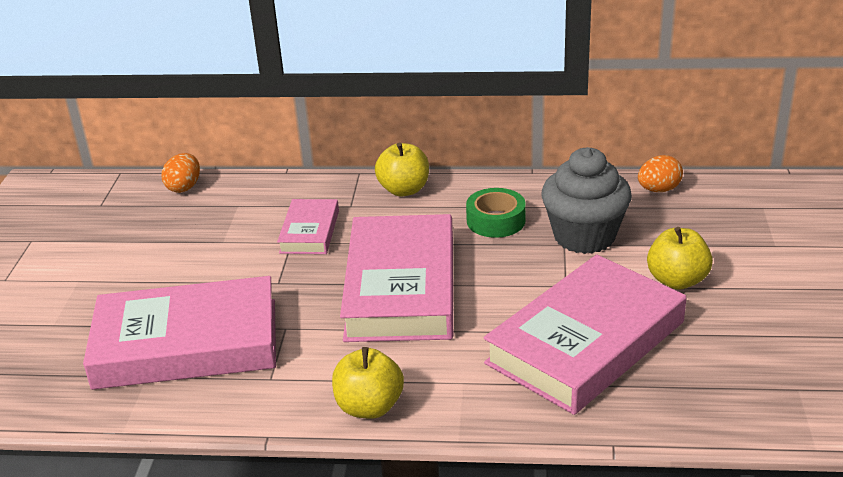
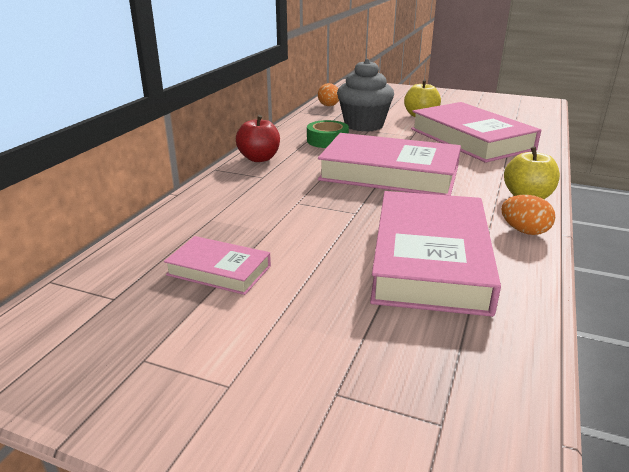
camera: 75 degrees left, 5 degrees down
orange egg [162,153,200,193] -> orange egg moved to [501,195,555,235]
pink book [277,199,339,254] -> pink book moved to [164,236,271,295]
yellow apple [375,142,429,196] -> red apple [236,115,280,162]

